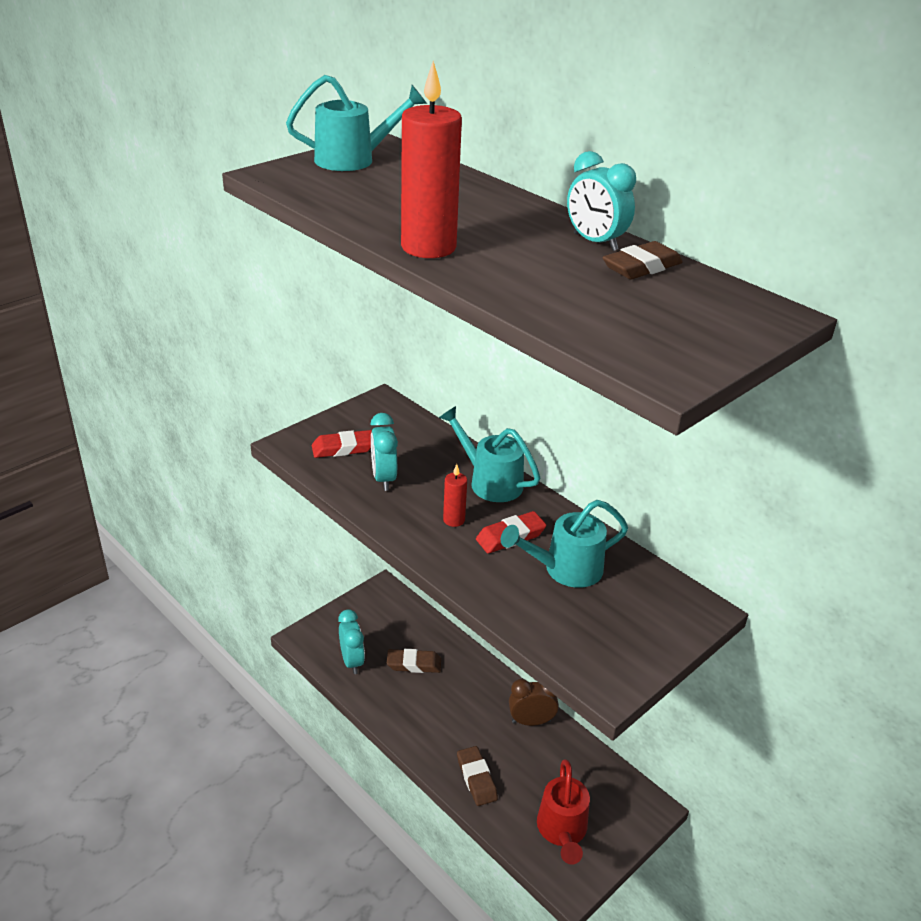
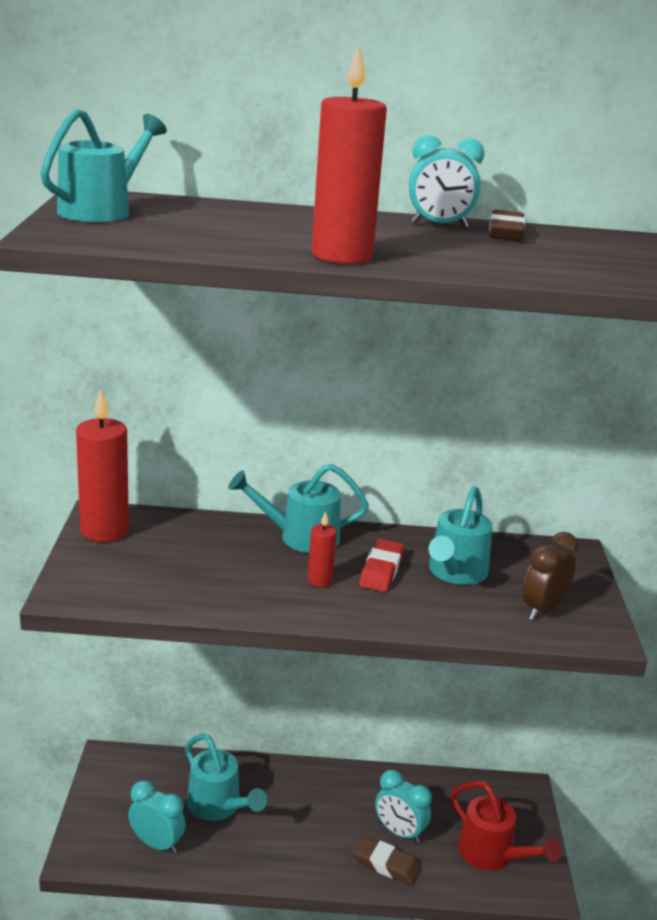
camera: 45 degrees left, 10 degrees down
red eraser [312,430,372,458] -> none
turquoise clock [371,413,398,491] -> turquoise clock moved to [375,770,432,843]
brown eraser [387,649,441,673] -> turquoise watering can [185,734,267,821]
brown clock [509,679,559,726] -> brown clock moved to [523,532,579,620]
none -> red candle [76,389,129,542]

